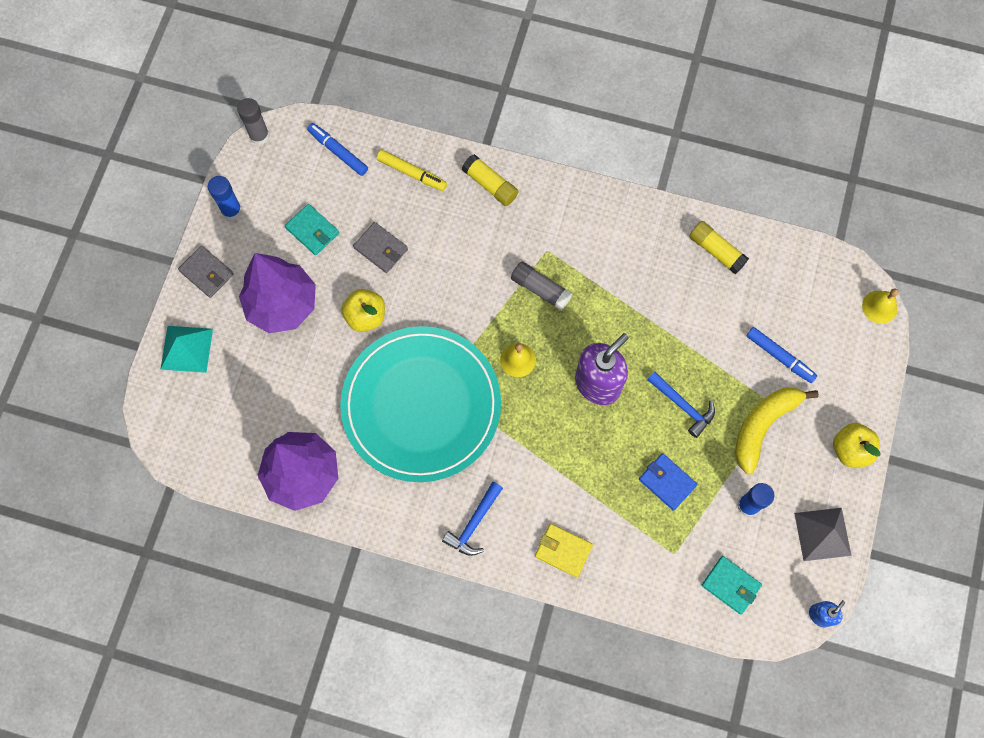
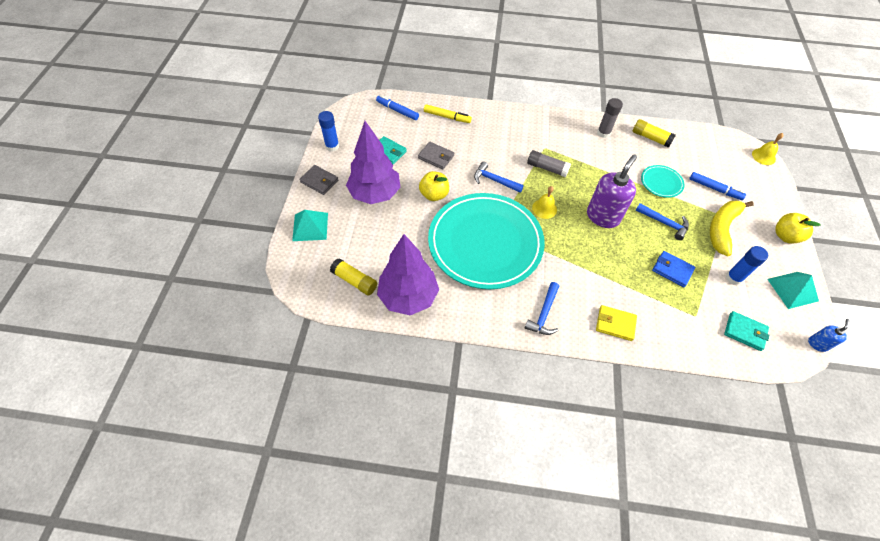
camera: 10 degrees left, 15 degrees down
grey glue stick [237,98,270,145] -> grey glue stick moved to [597,98,623,138]
yellow glue stick [462,154,518,206] -> yellow glue stick moved to [330,258,377,295]
grey pyramid [794,508,852,561] -> turquoise pyramid [767,272,819,309]
none -> blue hammer [474,161,524,193]
none -> turquoise plate [641,165,684,198]

